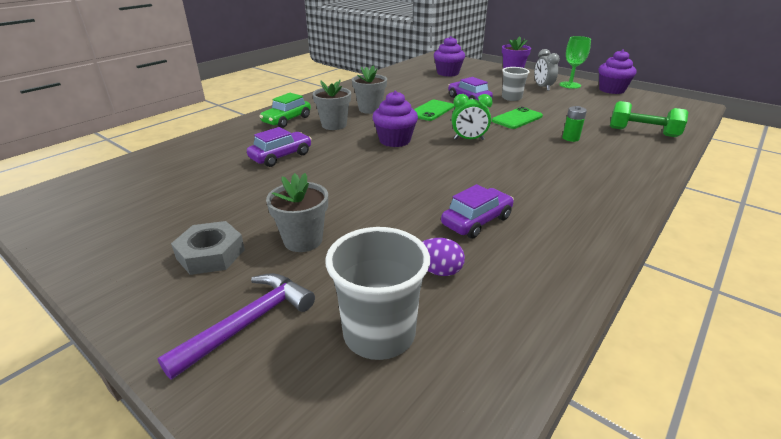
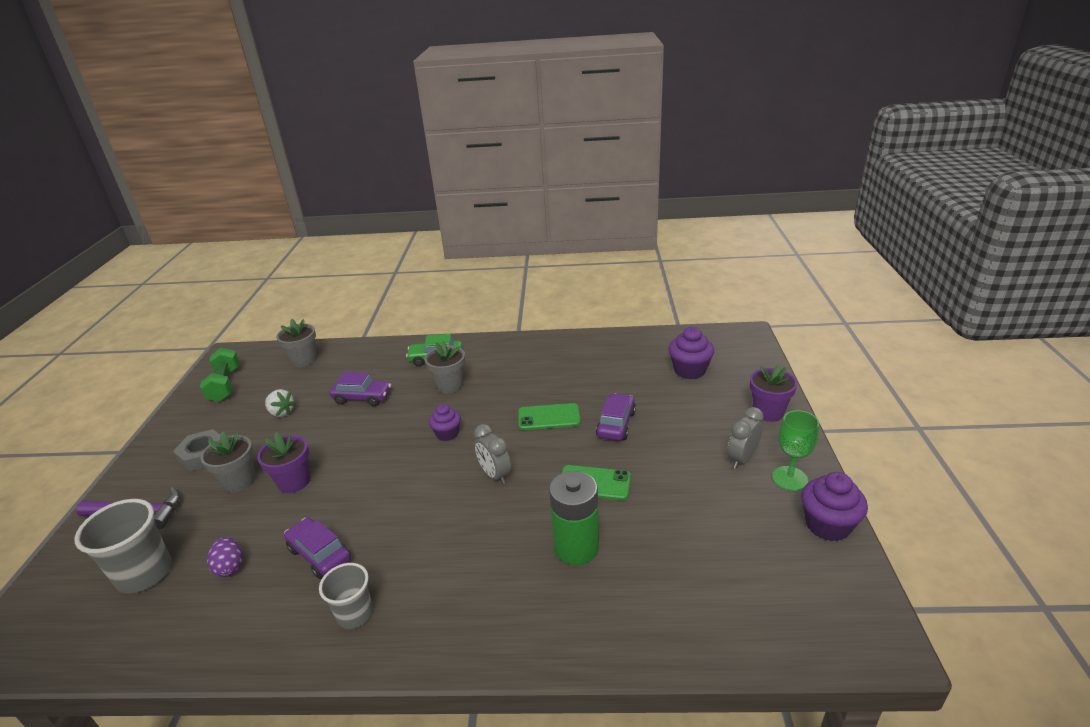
camera: 55 degrees right, 0 degrees up
grey flower pot [352,65,387,114] -> grey flower pot moved to [276,319,317,367]
purple cupcake [372,91,418,147] -> purple cupcake [429,404,461,441], size x0.66
purple car [441,184,514,239] -> purple car turned 150 degrees counterclockwise [284,518,351,579]
green clock [452,94,493,140] -> grey clock [474,424,511,485]
grey cup [502,67,530,101] -> grey cup moved to [319,563,373,629]
green battery [562,106,587,142] -> green battery [549,471,599,565], size x1.99
green dumbbell [610,101,688,137] -> green dumbbell moved to [200,347,240,402]
none -> purple flower pot [257,432,310,493]
none -> white strawberry [265,389,296,417]

